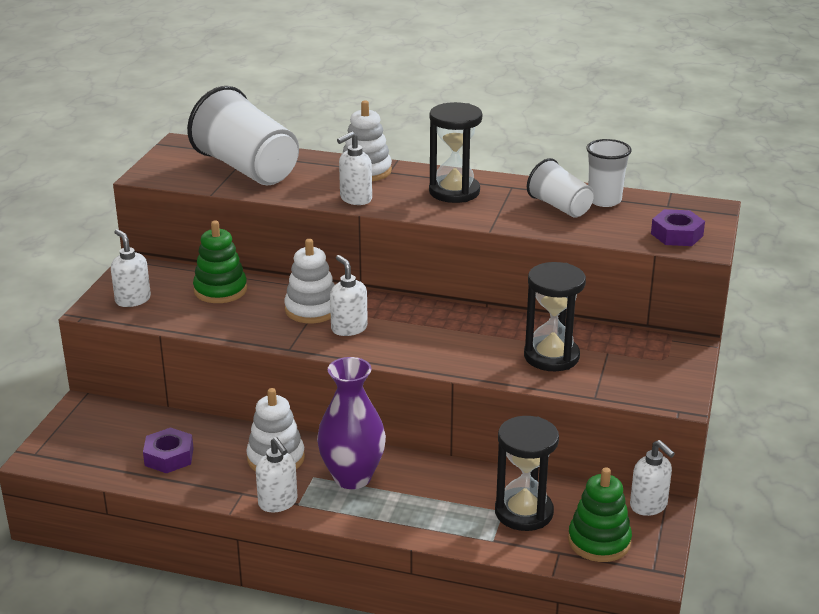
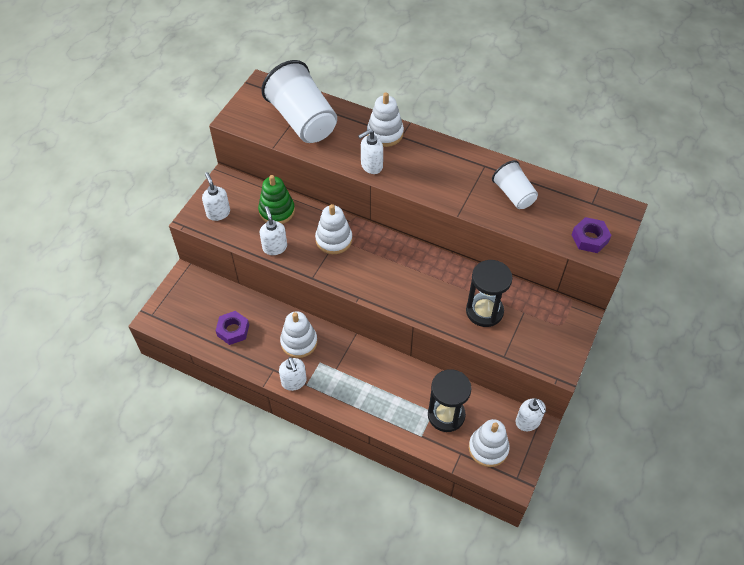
camera: 10 degrees right, 25 degrees up
purple vase [317,357,386,489] -> none
white soap dispenser [330,255,368,336] -> white soap dispenser moved to [260,206,287,255]
black hourglass [429,102,482,203] -> none
green stacking toy [568,467,632,562] -> white stacking toy [469,419,510,467]
white cup [586,139,632,207] -> none

